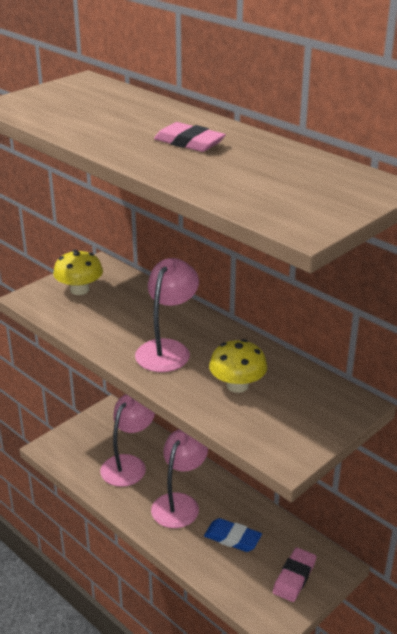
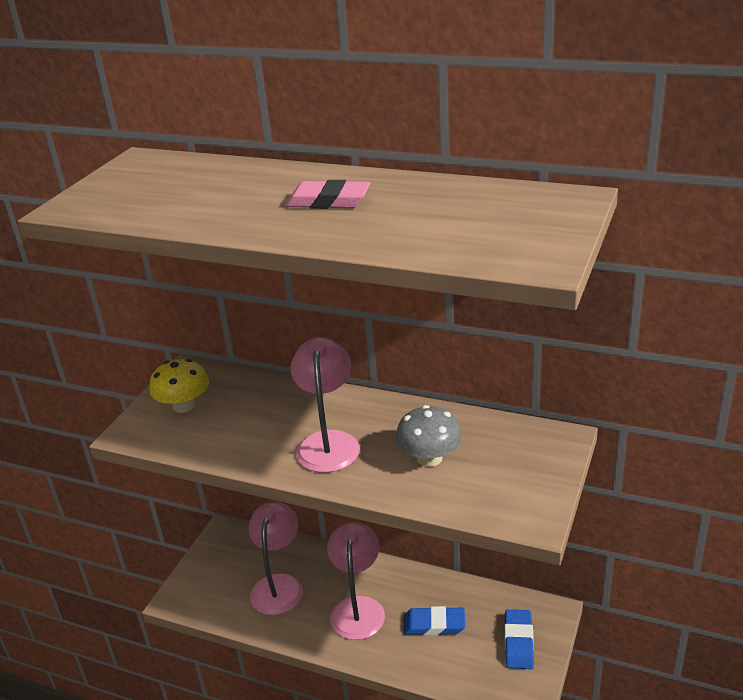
camera: 20 degrees left, 0 degrees up
yellow mushroom [209,339,267,393] -> grey mushroom [396,405,462,467]
pink eraser [273,547,316,602] -> blue eraser [504,609,534,669]

